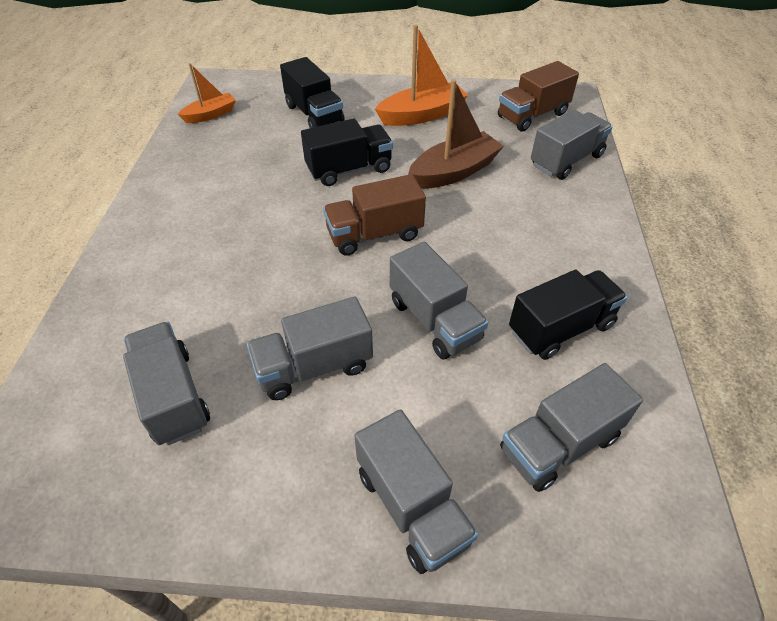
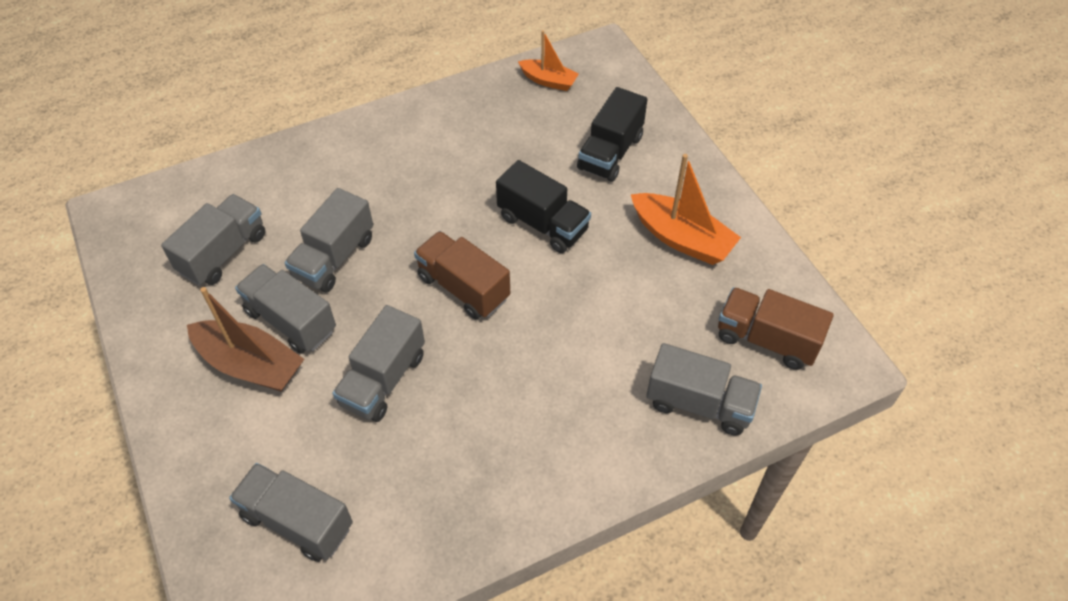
camera: 60 degrees right, 5 degrees up
grey truck [354,409,478,574] -> grey truck moved to [285,188,373,292]
brown boat [408,79,504,189] -> brown boat moved to [187,287,304,392]
black truck [509,270,627,360] -> none

